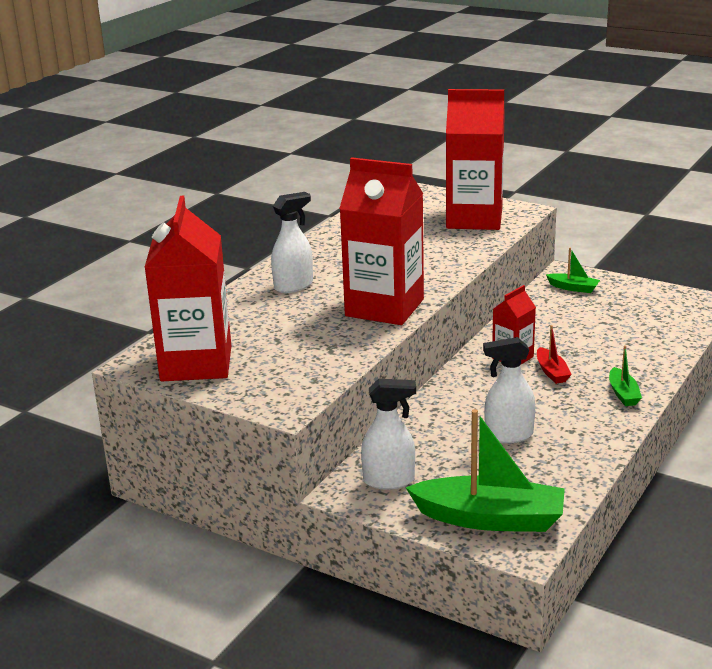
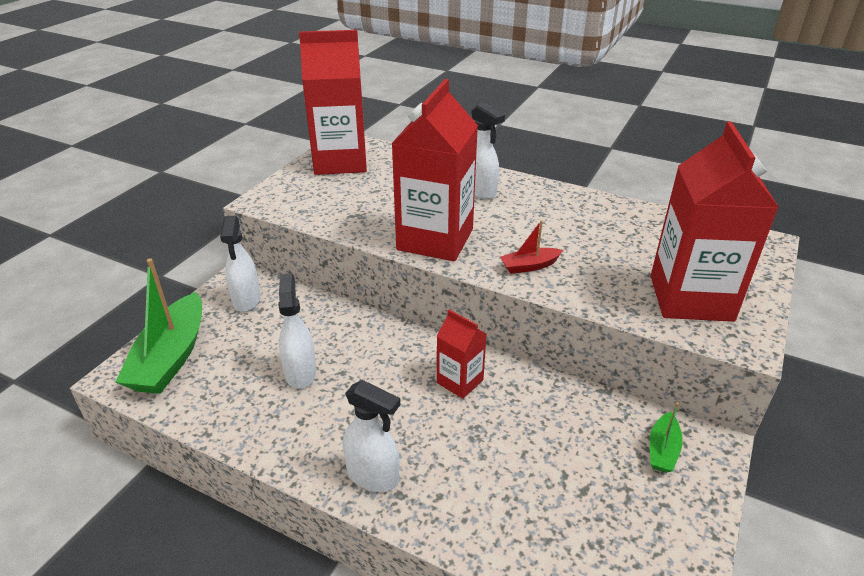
camera: 85 degrees right, 10 degrees up
red boat [537,325,572,384] -> red boat moved to [500,220,563,274]
green boat [609,345,642,406] -> white spray bottle [343,380,400,492]

